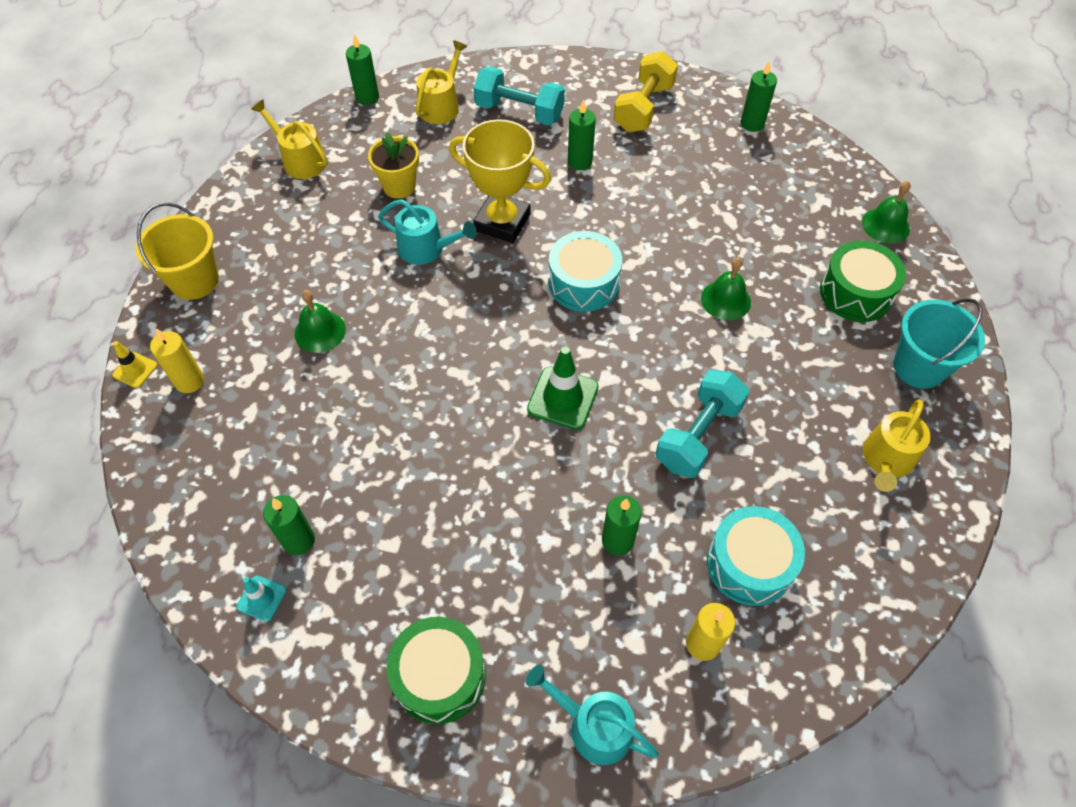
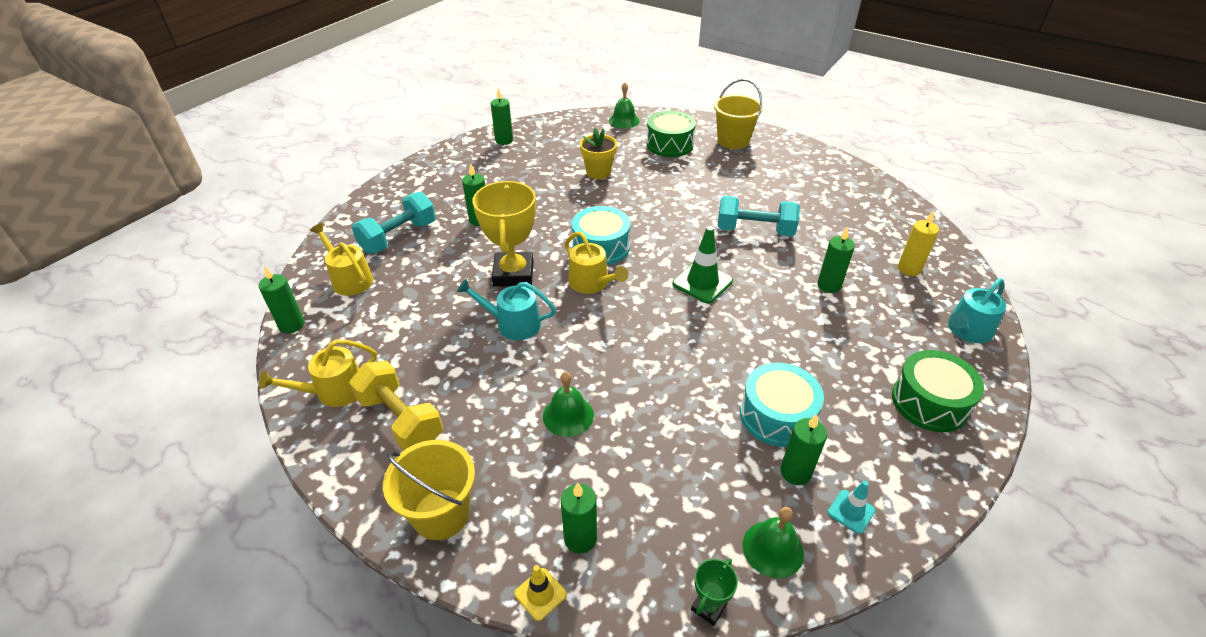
camera: 70 degrees left, 15 degrees down
yellow candle [150,329,204,393] -> green candle [561,482,597,553]
yellow flower pot [368,132,419,199] -> yellow flower pot moved to [580,128,617,180]
turquoise watering can [378,199,477,265] -> turquoise watering can turned 120 degrees counterclockwise [457,279,556,340]
yellow trophy [449,119,551,243] -> yellow trophy turned 45 degrees counterclockwise [473,181,536,287]
yellow dumbbell [614,51,678,132] -> yellow dumbbell moved to [349,360,443,451]
turquoise dumbbell [656,370,749,478] -> turquoise dumbbell turned 45 degrees counterclockwise [718,196,800,236]
green bell [701,258,751,320] -> green bell moved to [743,507,804,579]
turquoise drum [707,506,805,606] -> turquoise drum moved to [740,363,824,447]
yellow watering can [863,399,931,492] -> yellow watering can moved to [565,232,628,294]
turquoise bucket [894,298,985,389] -> yellow bucket [714,79,763,149]
none -> green trophy [691,558,738,626]

